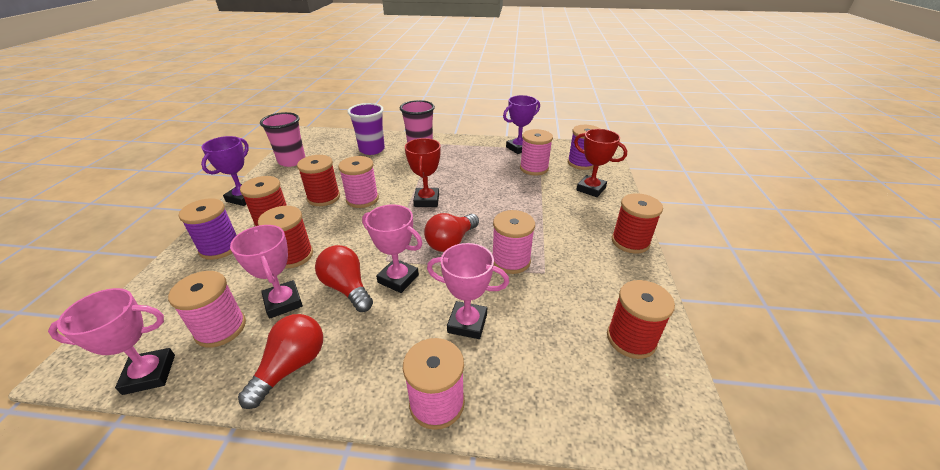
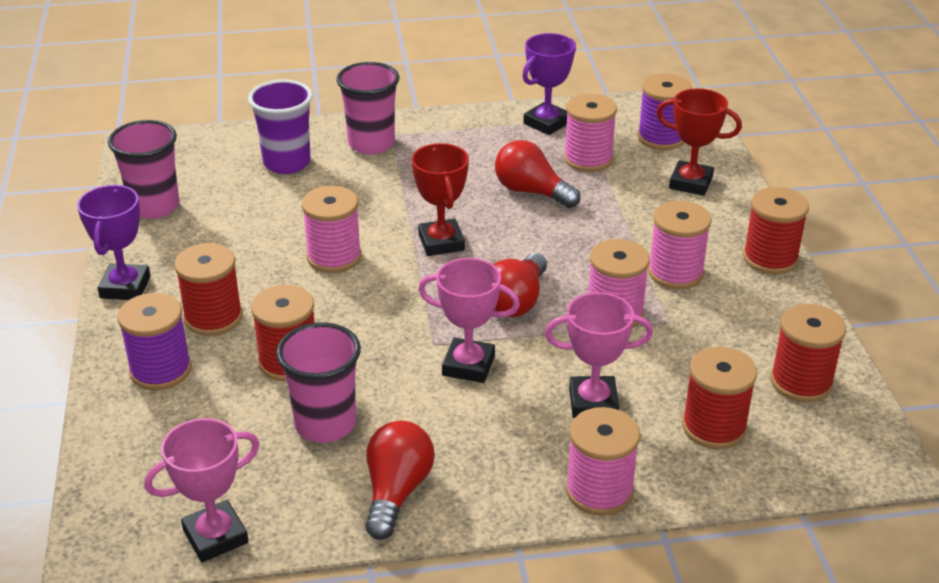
camera: 15 degrees left, 0 degrees up
pink spool [168,271,246,347] -> pink spool moved to [648,201,712,289]
pink trophy [230,225,303,318] -> pink cup [276,322,361,443]
red spool [297,155,340,206] -> red spool moved to [682,346,757,449]
red light bulb [315,245,373,312] -> red light bulb moved to [495,140,581,208]

